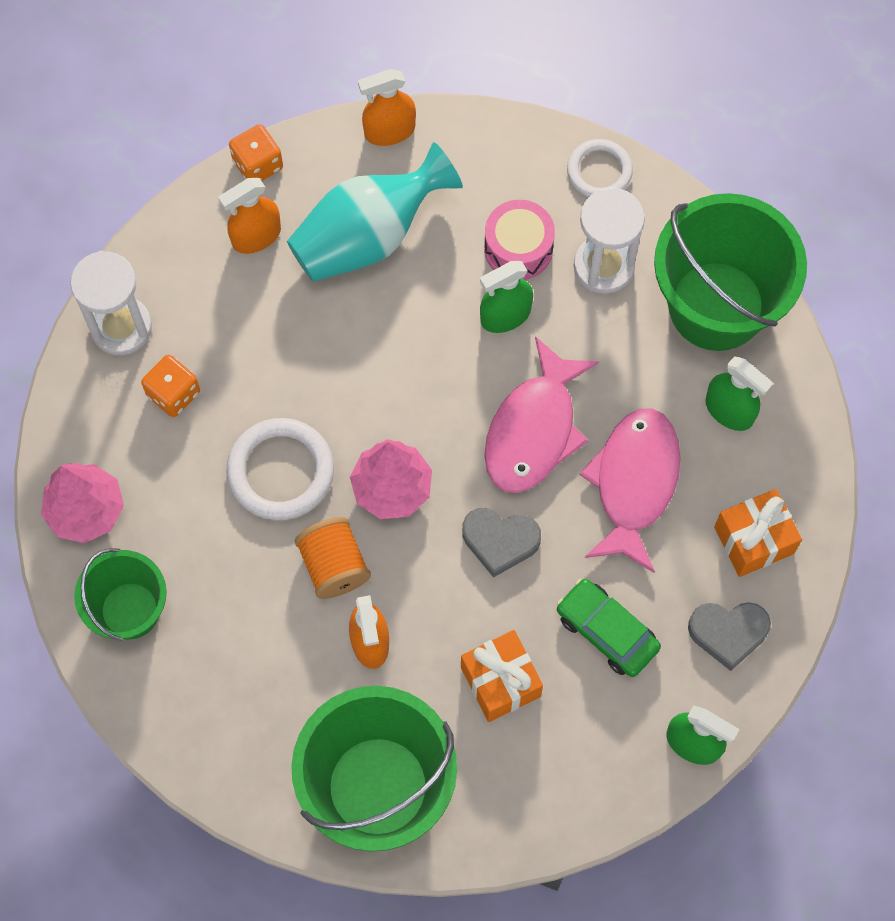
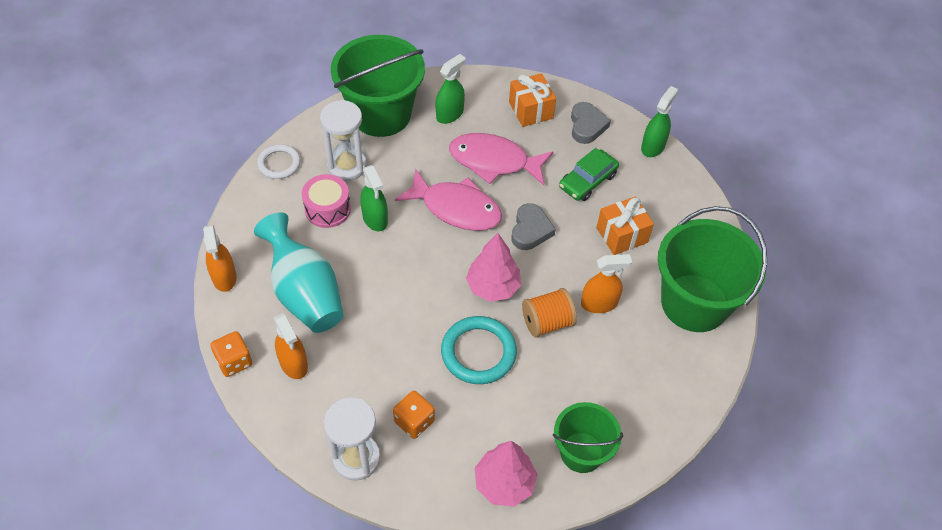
camera: 90 degrees left, 15 degrees down
white ring [227,418,334,520] -> turquoise ring [441,316,517,384]

